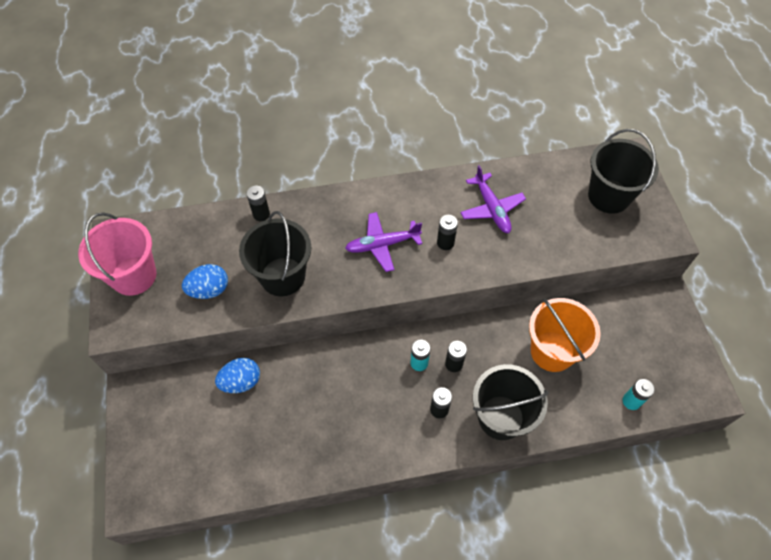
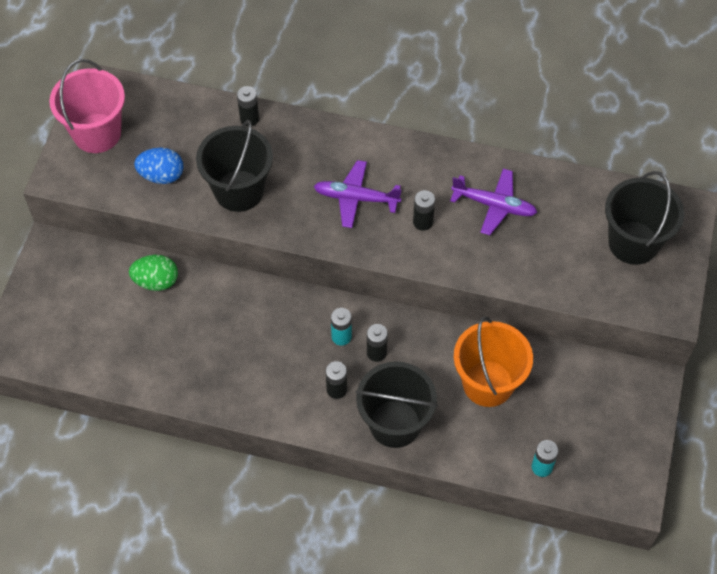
camera: 25 degrees right, 0 degrees up
blue egg [215,358,260,393] -> green egg [129,255,178,291]
purple plane [460,165,526,233] -> purple plane turned 75 degrees counterclockwise [450,169,537,235]

